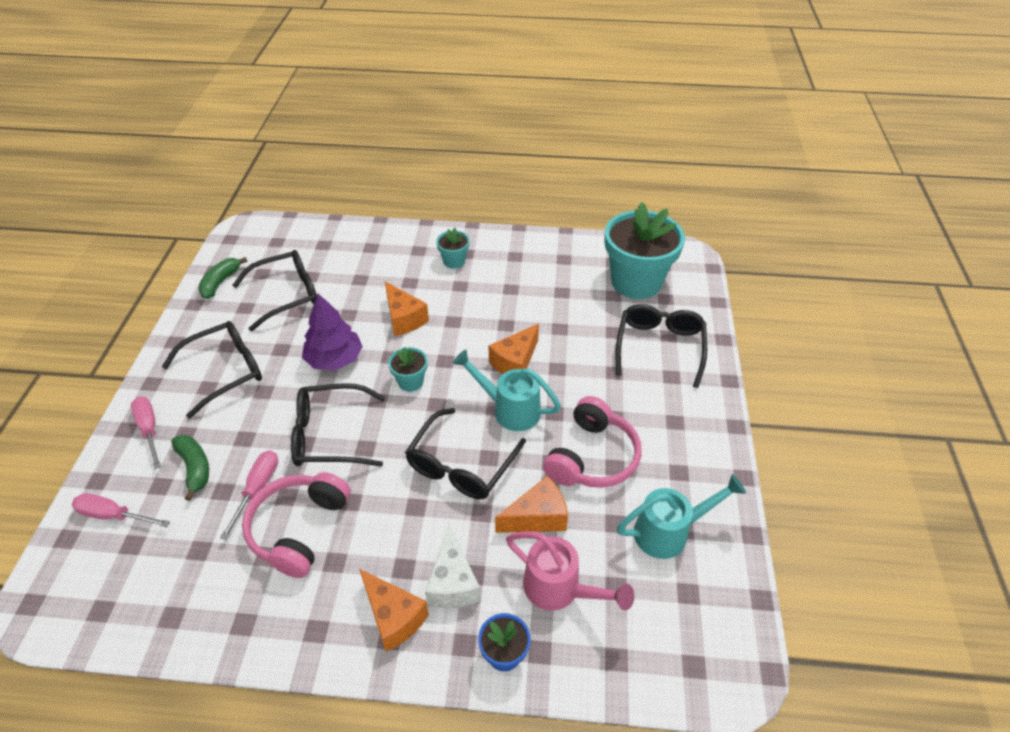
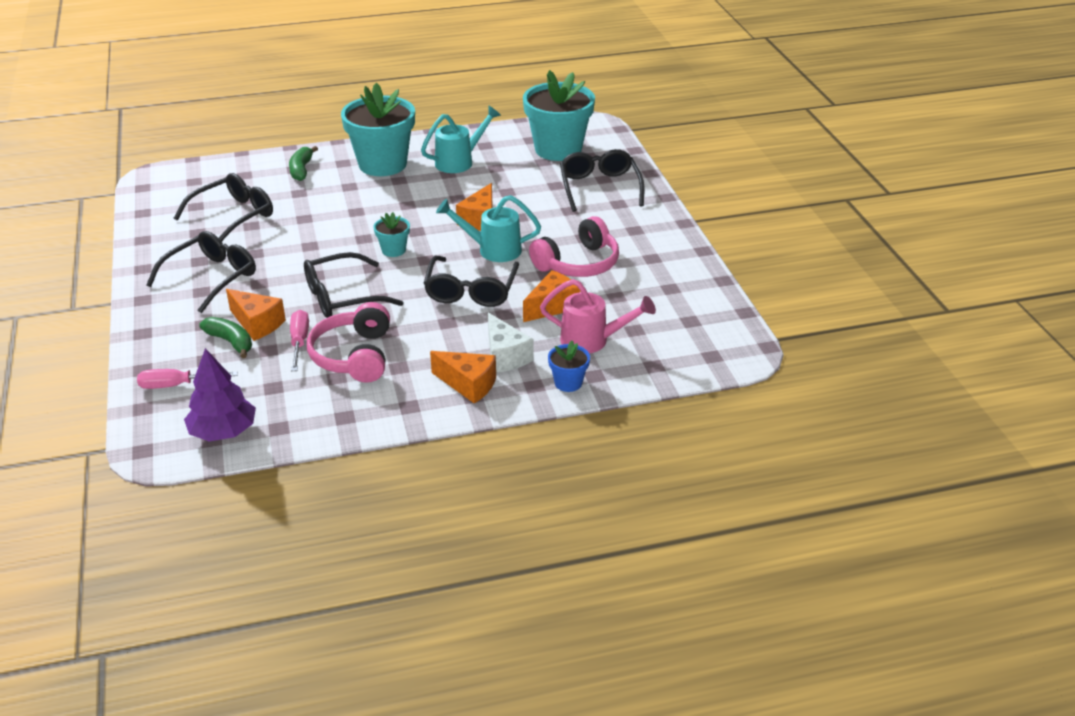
camera: 20 degrees left, 10 degrees down
pink screwdriver [131,397,161,469] -> none
green banana [198,257,248,299] -> green banana moved to [289,146,318,181]
purple tree [302,294,363,370] -> purple tree moved to [184,348,256,442]
orange cheese [385,281,429,336] -> orange cheese moved to [226,289,286,341]
turquoise flower pot [436,228,469,269] -> turquoise flower pot [341,83,415,176], size x2.24
pink headphones [543,396,642,488] -> pink headphones turned 45 degrees clockwise [529,216,619,277]
turquoise watering can [617,474,746,559] -> turquoise watering can moved to [421,106,501,173]

